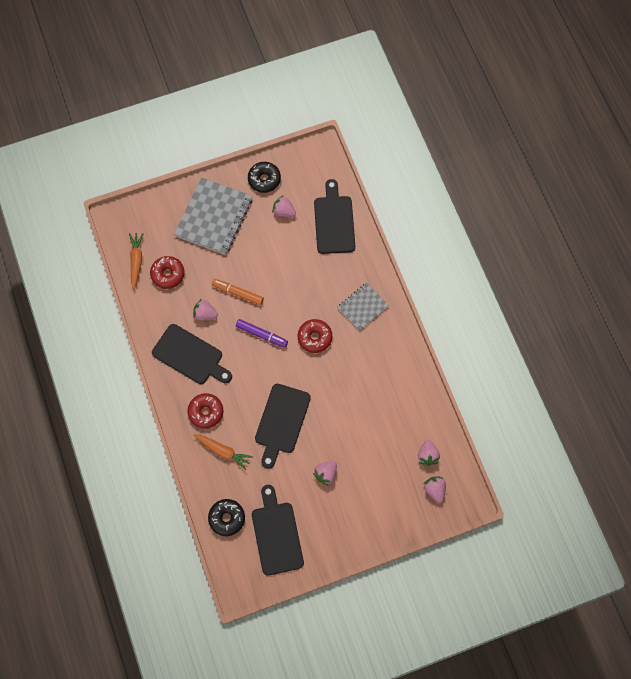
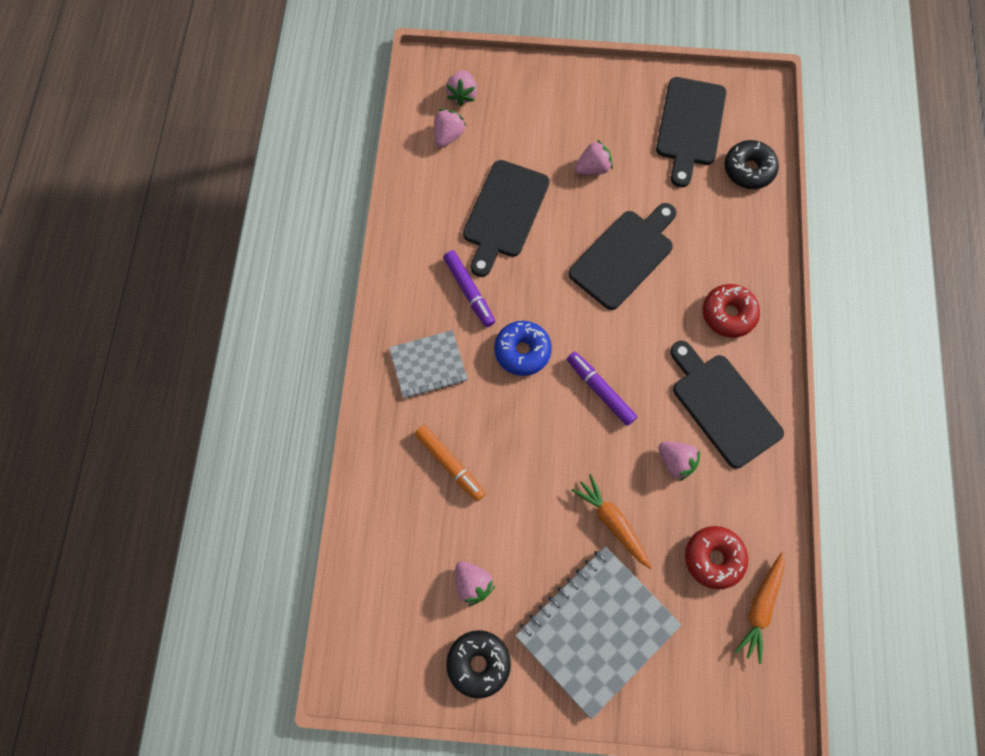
camera: 155 degrees left, 0 degrees up
orange carrot [193,434,253,470] -> orange carrot moved to [571,474,652,569]
orange marker [212,279,264,305] -> orange marker moved to [415,425,486,501]
red donut [298,319,332,353] -> blue donut [494,321,552,376]
black cutting board [314,179,355,254] -> black cutting board moved to [463,160,549,277]
none -> purple marker [443,250,495,327]

